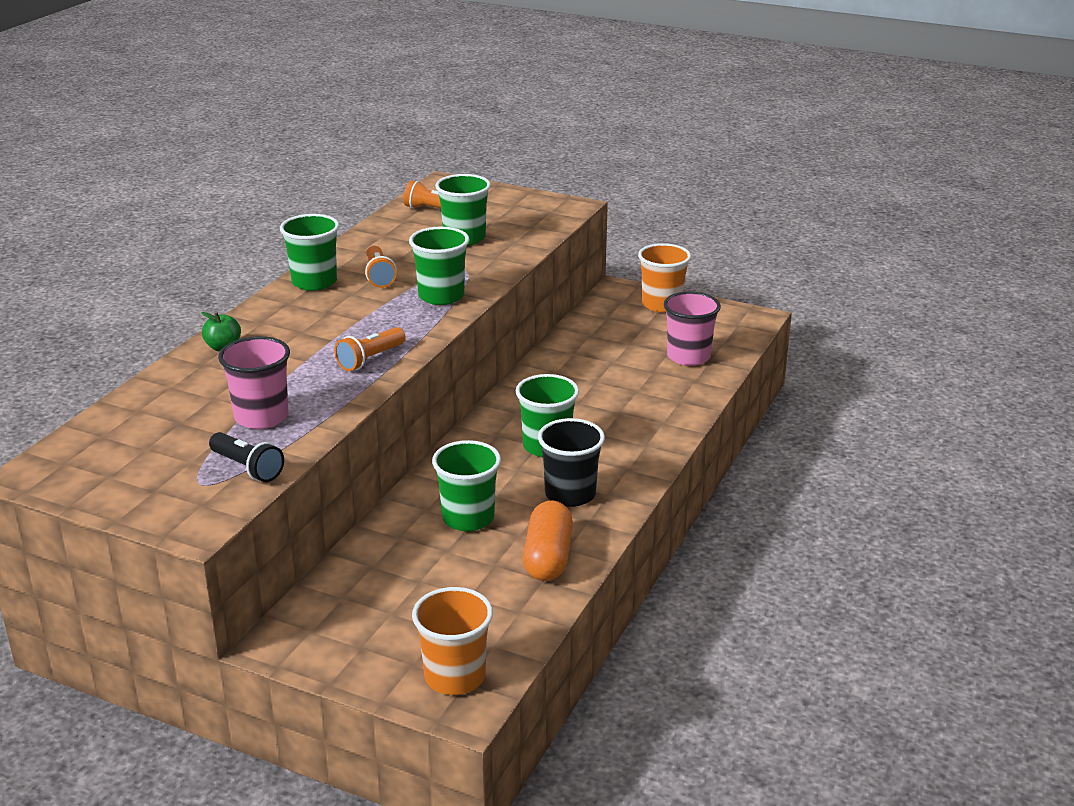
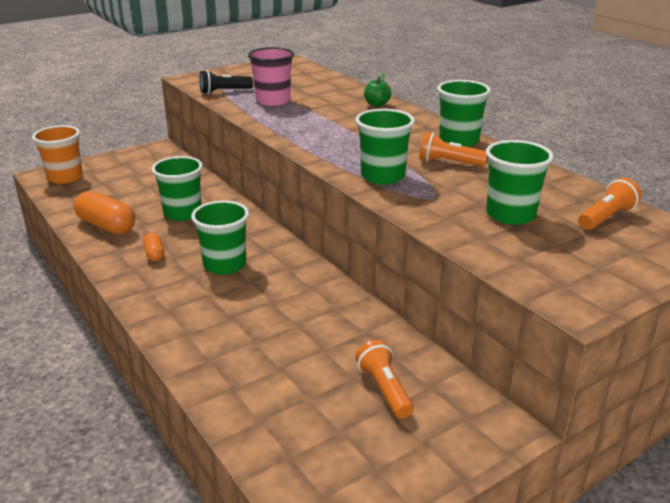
camera: 120 degrees right, 0 degrees up
orange flashlight [334,327,406,371] -> orange flashlight moved to [355,340,414,419]
black cup [538,418,605,507] -> orange capsule [143,233,164,262]
orange cup [638,243,691,312] -> none
pink cup [664,291,721,366] -> none

